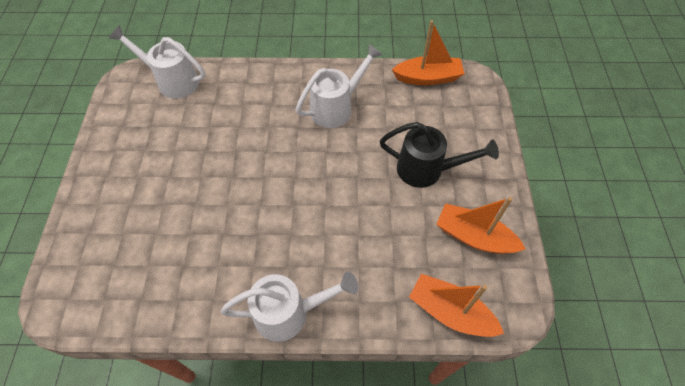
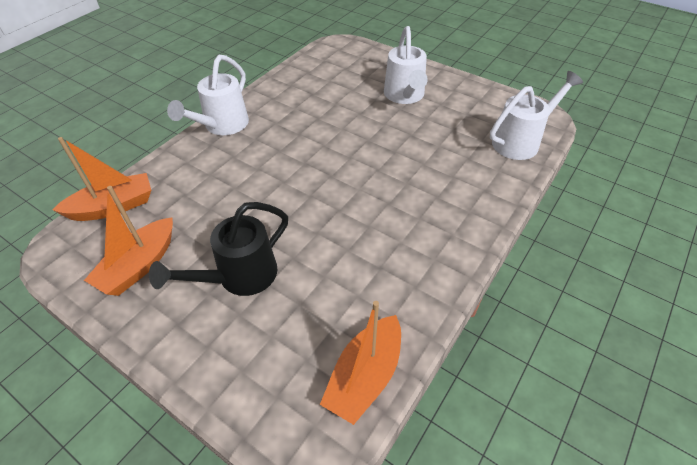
camera: 125 degrees right, 10 degrees down
white watering can [296,44,383,128] -> white watering can moved to [384,26,428,104]
orange boat [437,197,526,254] -> orange boat turned 150 degrees clockwise [84,186,173,296]

